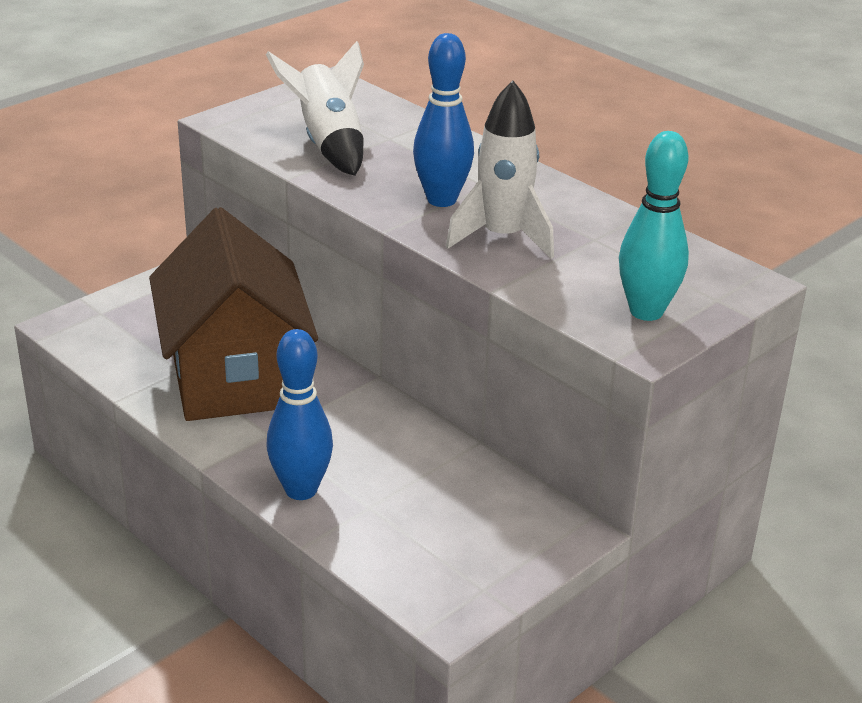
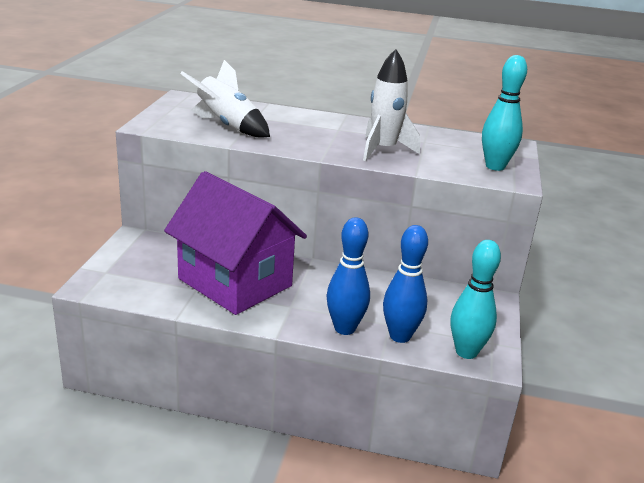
camera: 35 degrees left, 5 degrees down
brown house [149,207,318,421] -> purple house [164,171,307,315]
blue bowling pin [413,33,474,207] -> blue bowling pin moved to [383,225,428,343]
none -> turquoise bowling pin [451,240,501,359]

